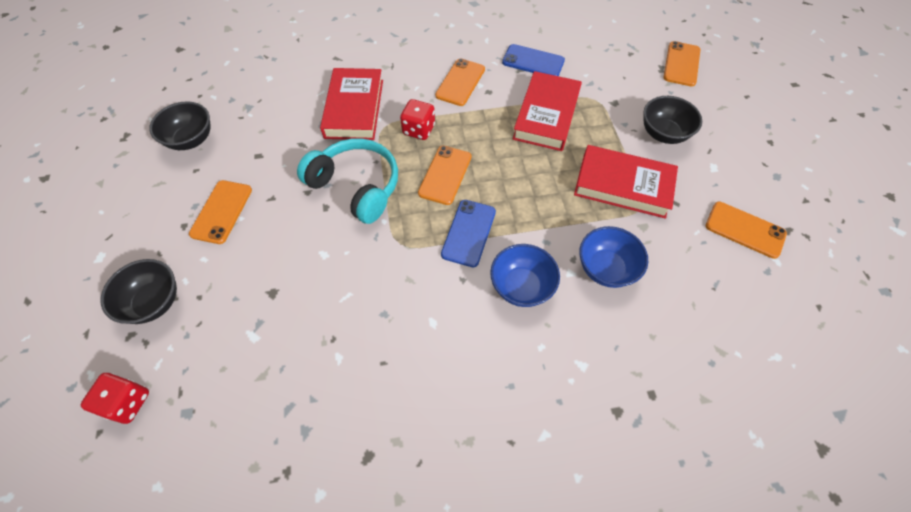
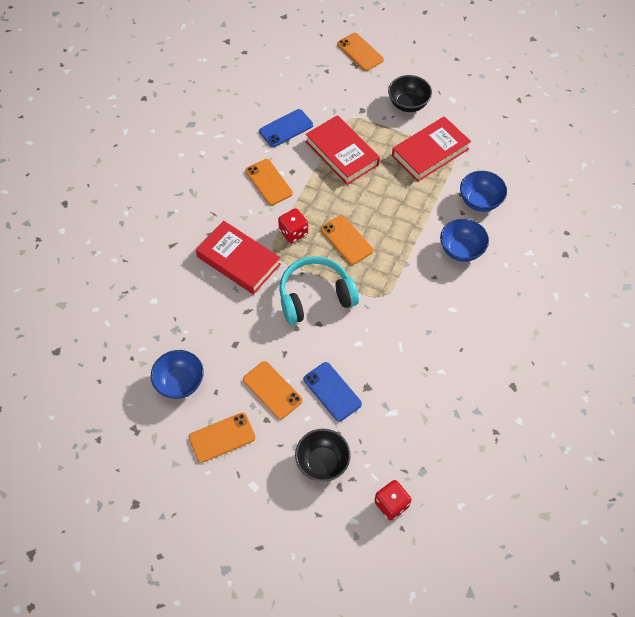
camera: 55 degrees left, 0 degrees up
black bowl [149,102,211,150] -> blue bowl [151,350,204,399]
blue phone [441,200,496,267] -> blue phone moved to [304,362,362,422]
orange phone [706,201,787,259] -> orange phone moved to [189,413,256,463]

